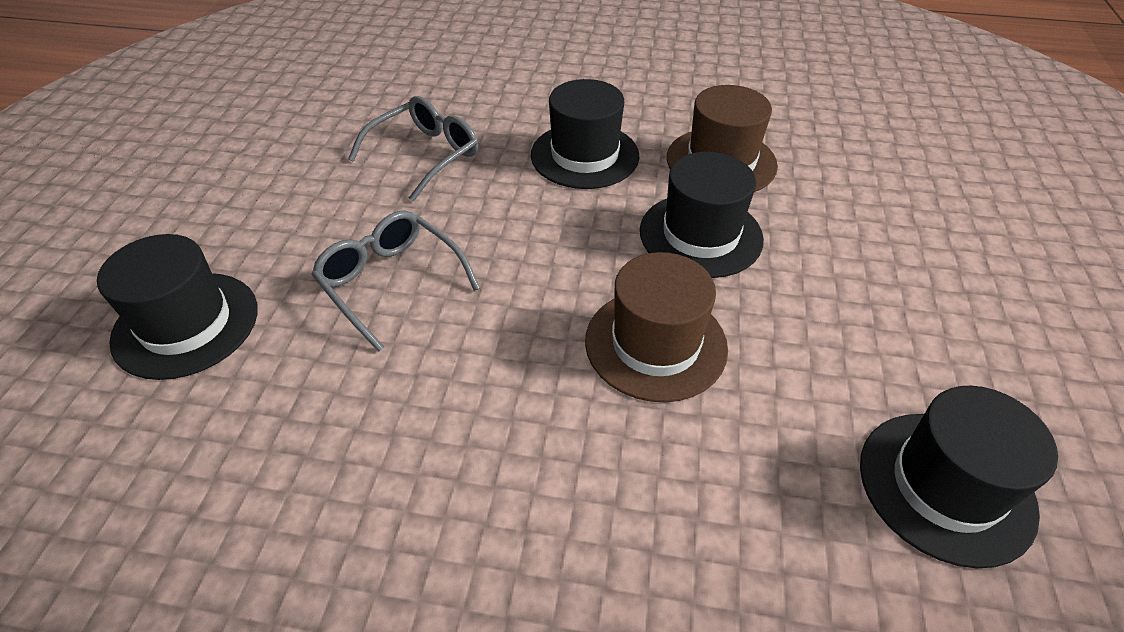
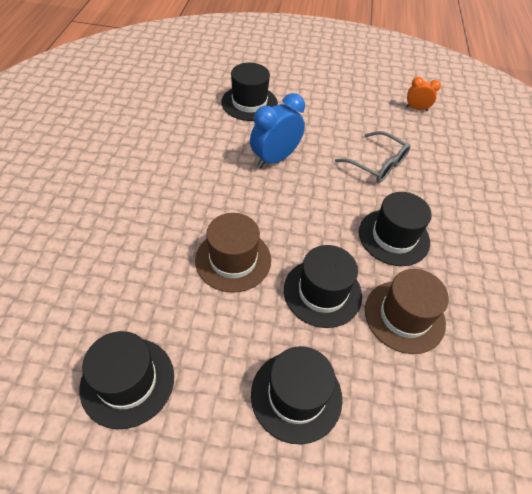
camera: 85 degrees right, 5 degrees up
grey glasses [311,211,480,352] -> blue clock [250,93,305,168]
none -> black hat [251,346,342,444]
none -> orange clock [406,77,441,111]

